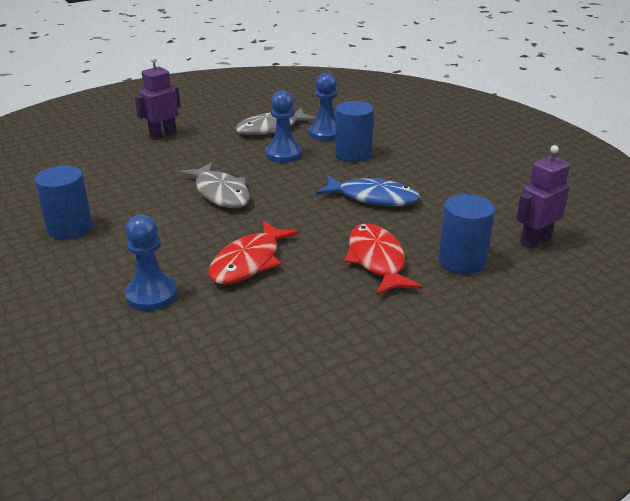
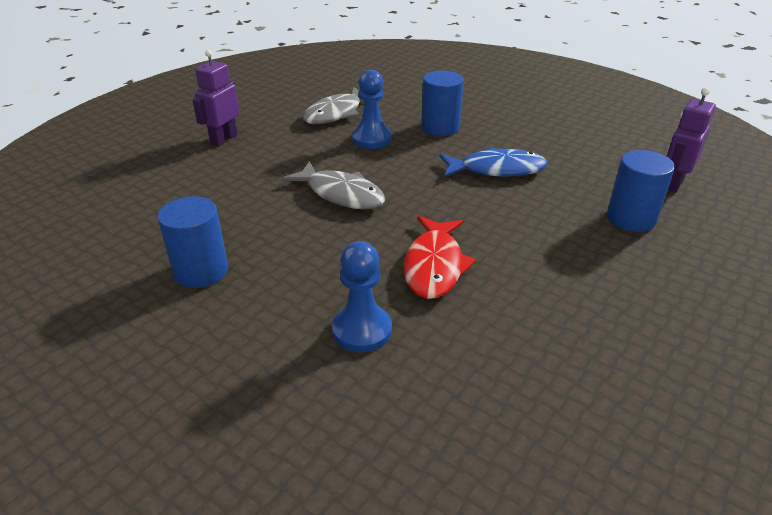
camera: 20 degrees left, 5 degrees up
blue pawn [309,73,337,141] -> none
red fish [344,224,422,295] -> none

